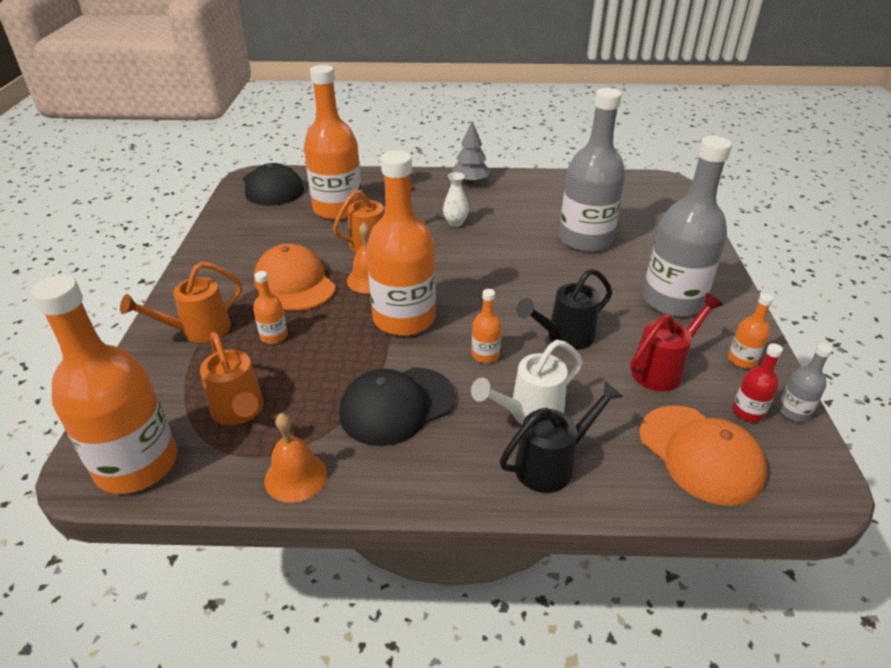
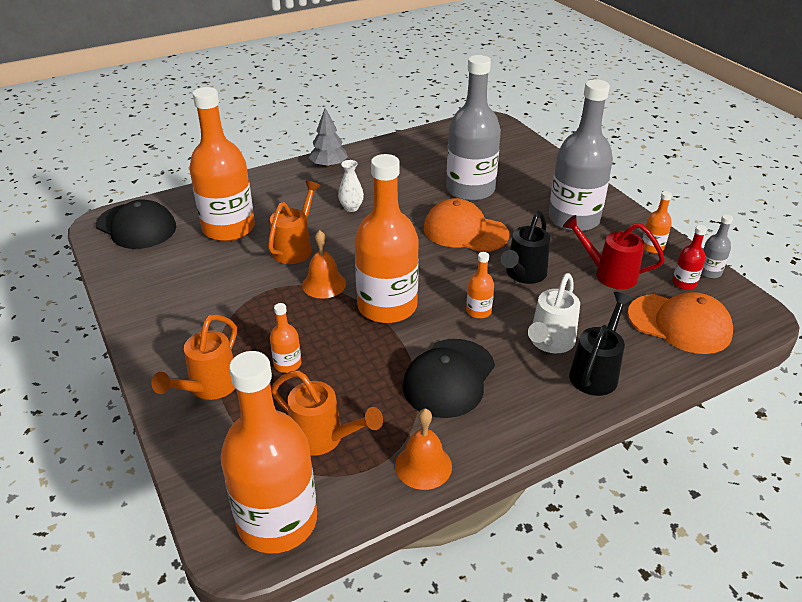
camera: 30 degrees left, 0 degrees up
orange cap [254,243,336,311] -> orange cap moved to [424,198,509,252]
red watering can [630,293,723,391] -> red watering can turned 90 degrees counterclockwise [563,215,665,289]

